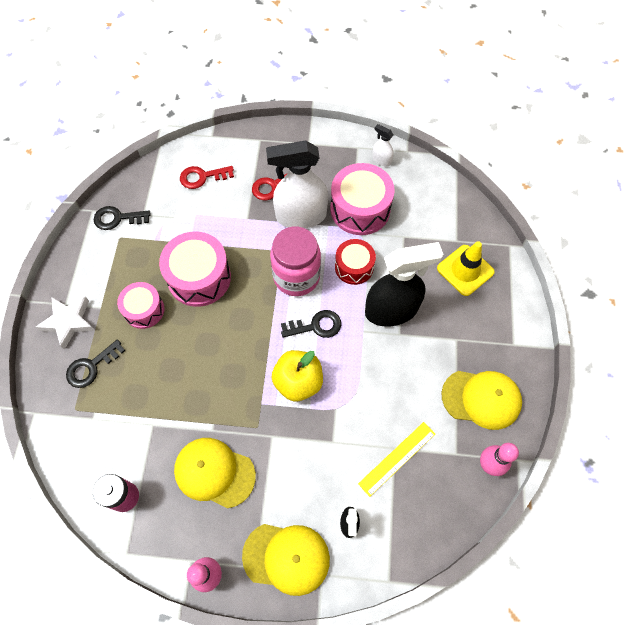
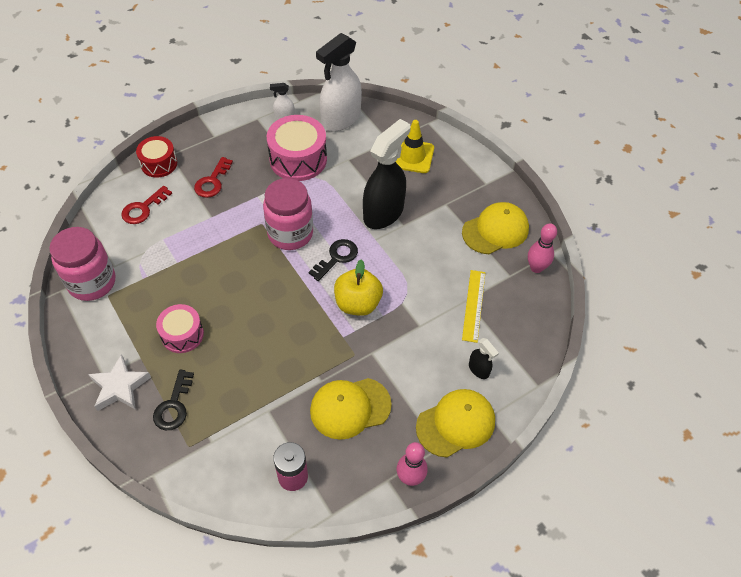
camera: 40 degrees left, 10 degrees down
black key [94,206,150,230] -> pink jar [49,227,115,301]
pink drum [159,232,231,307] -> none
white spray bottle [266,141,328,228] -> white spray bottle moved to [316,33,362,132]
red drum [335,239,376,285] -> red drum moved to [136,136,177,177]

